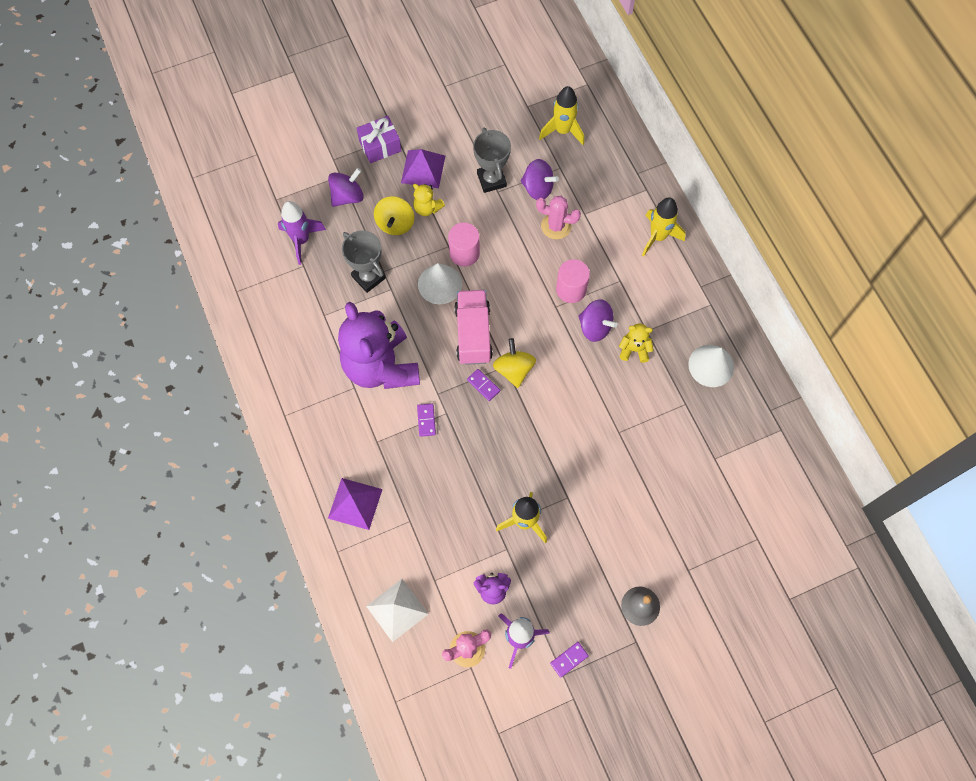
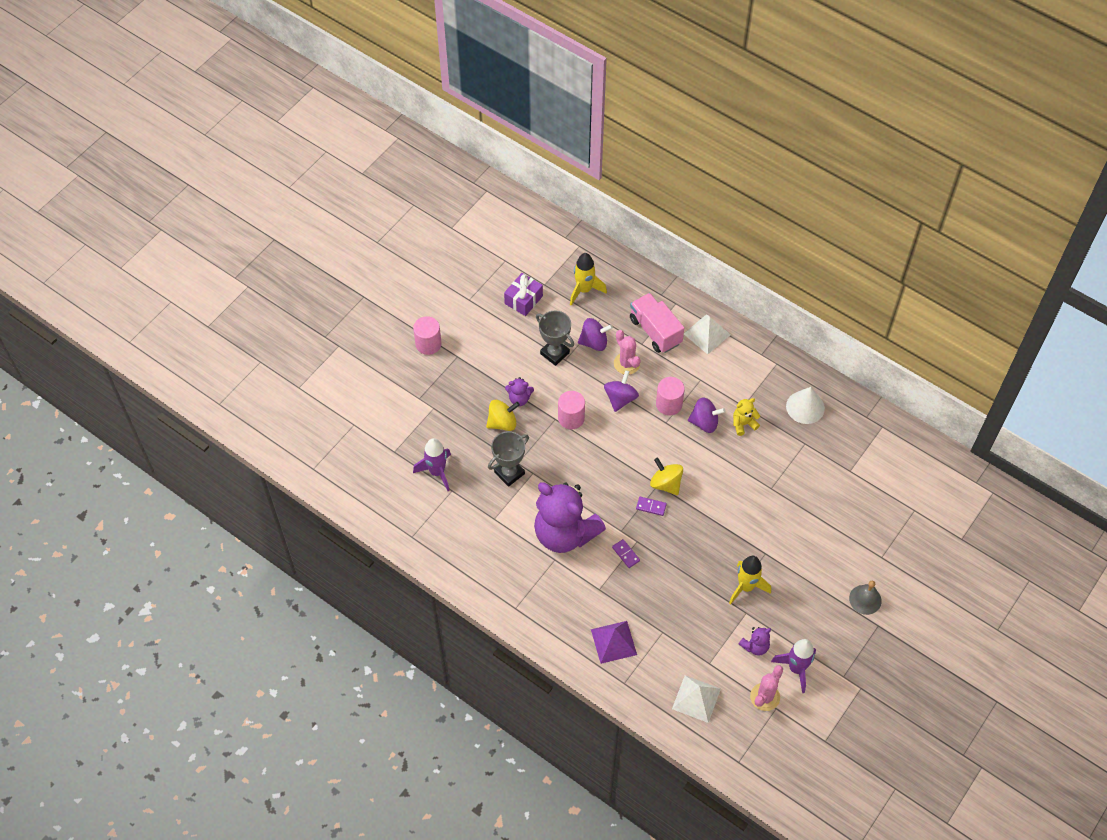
camera: 30 degrees left, 10 degrees down
purple spinning top [328,168,364,207] -> purple spinning top moved to [604,370,639,412]
grey trophy [342,231,386,293] -> grey trophy turned 60 degrees counterclockwise [488,431,529,487]
purple gift [357,116,401,163] -> purple gift moved to [504,273,543,316]
yellow spinning top [374,196,414,235] -> yellow spinning top turned 90 degrees counterclockwise [486,400,520,431]
purple pyramid [401,149,445,188] -> none
yellow teddy bear [413,184,445,216] -> purple teddy bear [505,377,534,406]
white cone [418,263,462,304] -> none
pink truck [454,290,493,365] -> pink truck moved to [630,293,684,353]
pink cactus [536,196,581,240] -> pink cactus turned 75 degrees clockwise [614,330,641,375]
purple domino [550,642,589,678] -> none
yellow rocket [642,197,686,256] -> white pyramid [684,314,731,354]
none -> pink cylinder [413,316,442,355]

